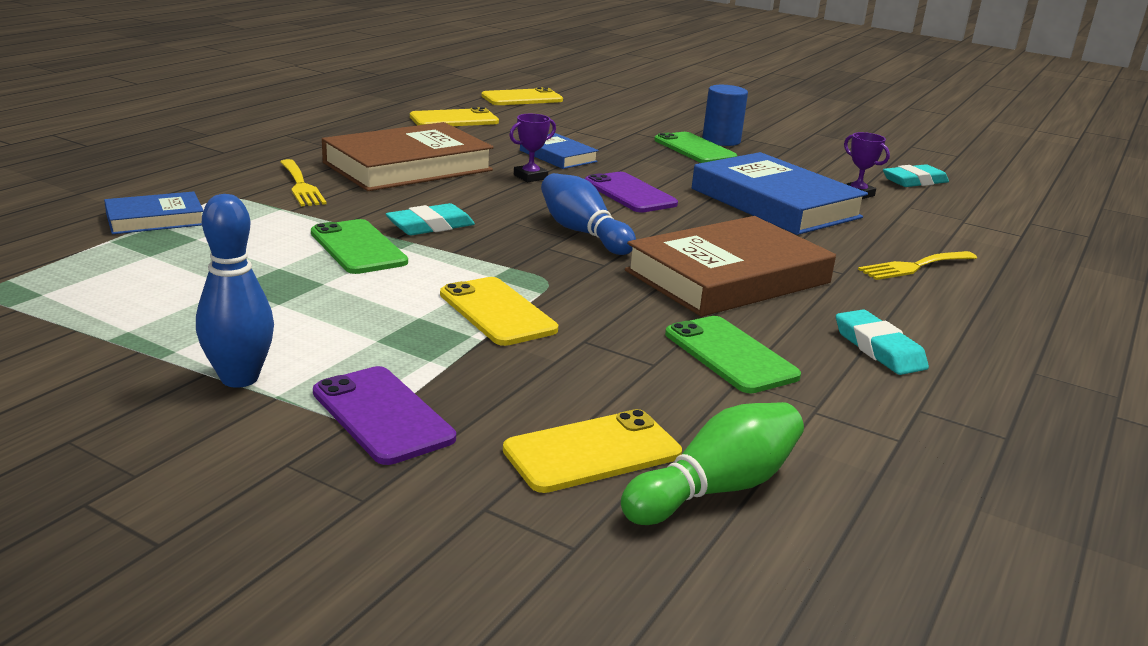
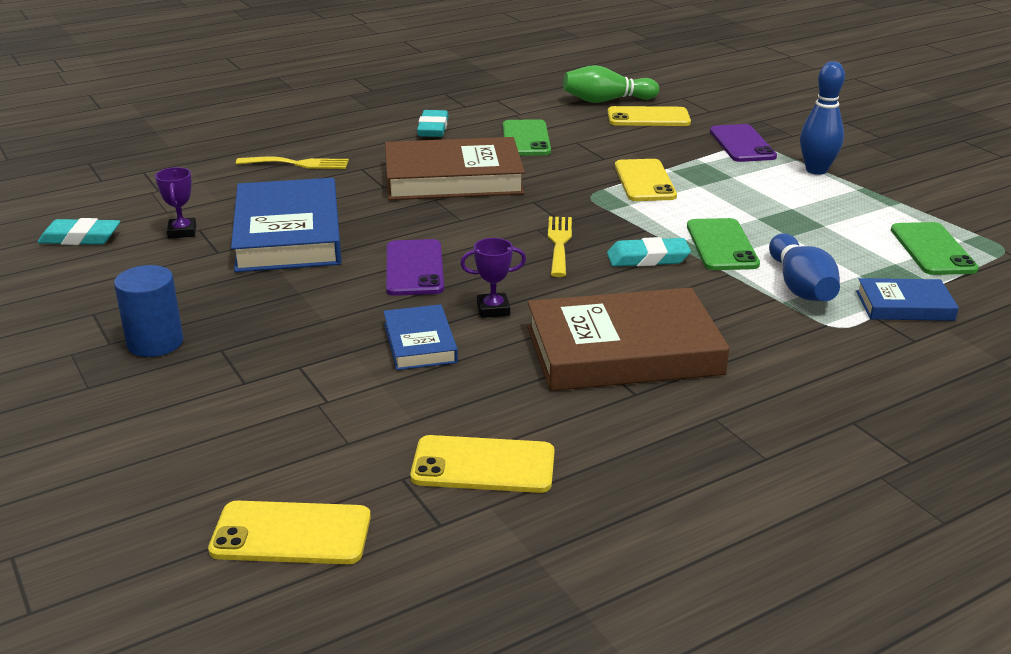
camera: 150 degrees left, 5 degrees up
yellow fork [280,159,327,206] -> yellow fork moved to [548,217,572,277]
blue bowling pin [541,173,636,255] -> blue bowling pin moved to [769,233,840,301]
green phone [654,132,737,163] -> green phone moved to [891,222,979,275]

